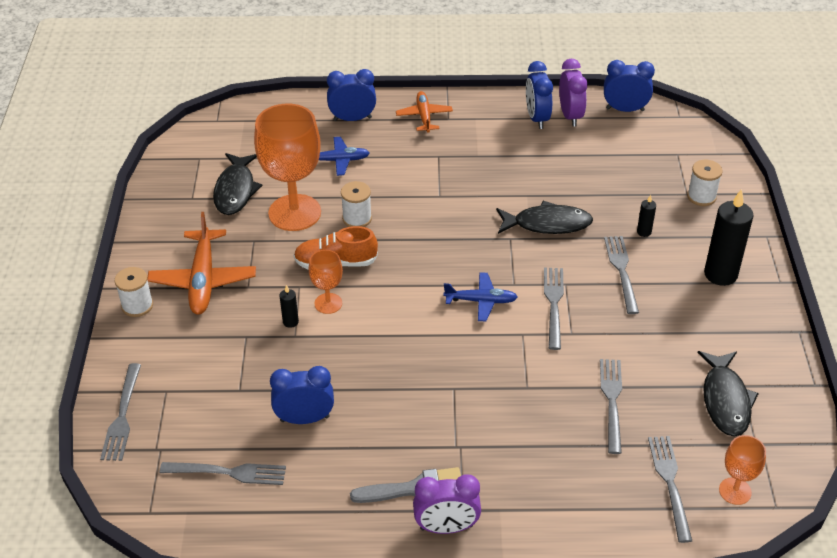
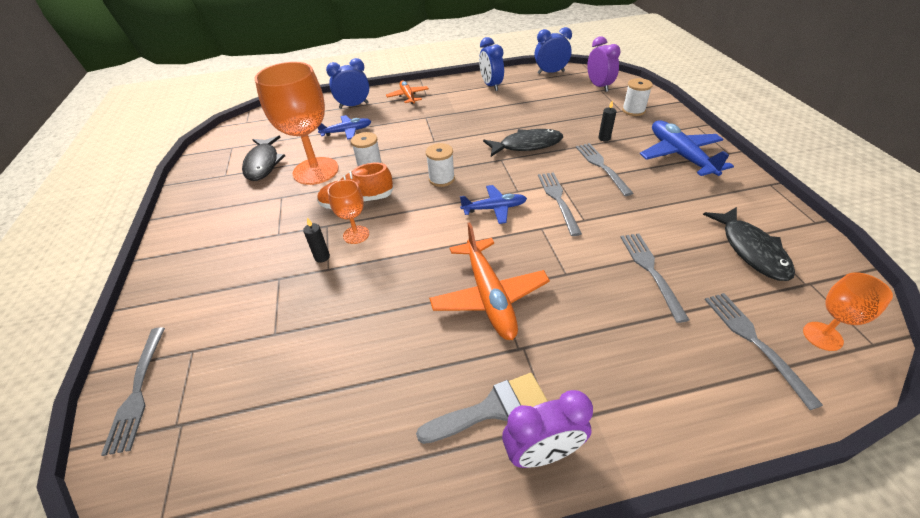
camera: 10 degrees left, 0 degrees up
white spool [115,267,153,317] -> white spool moved to [426,143,455,187]
orange plane [147,212,256,315] -> orange plane moved to [429,222,550,340]
grey fork [160,462,286,485] -> none
blue clock [270,366,334,424] -> none
purple clock [559,59,587,127] -> purple clock moved to [587,36,621,92]
black candle [704,189,754,286] -> blue plane [640,120,734,176]

